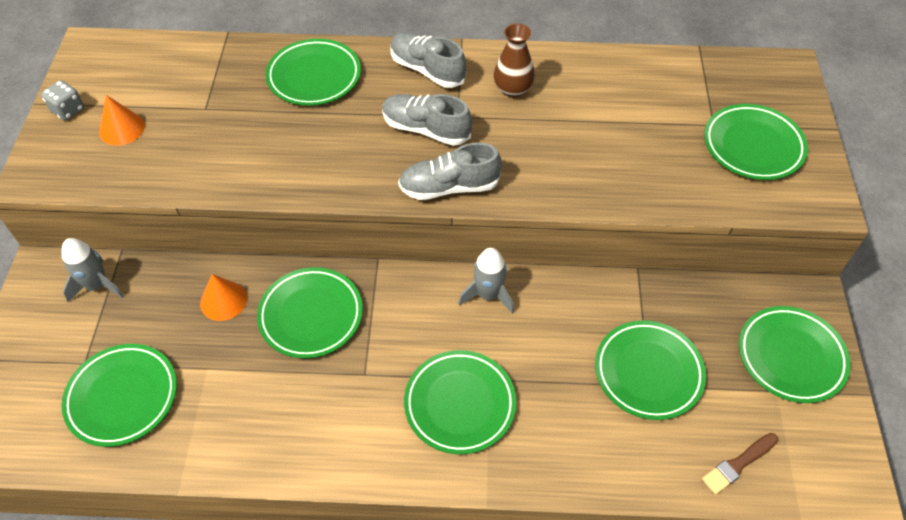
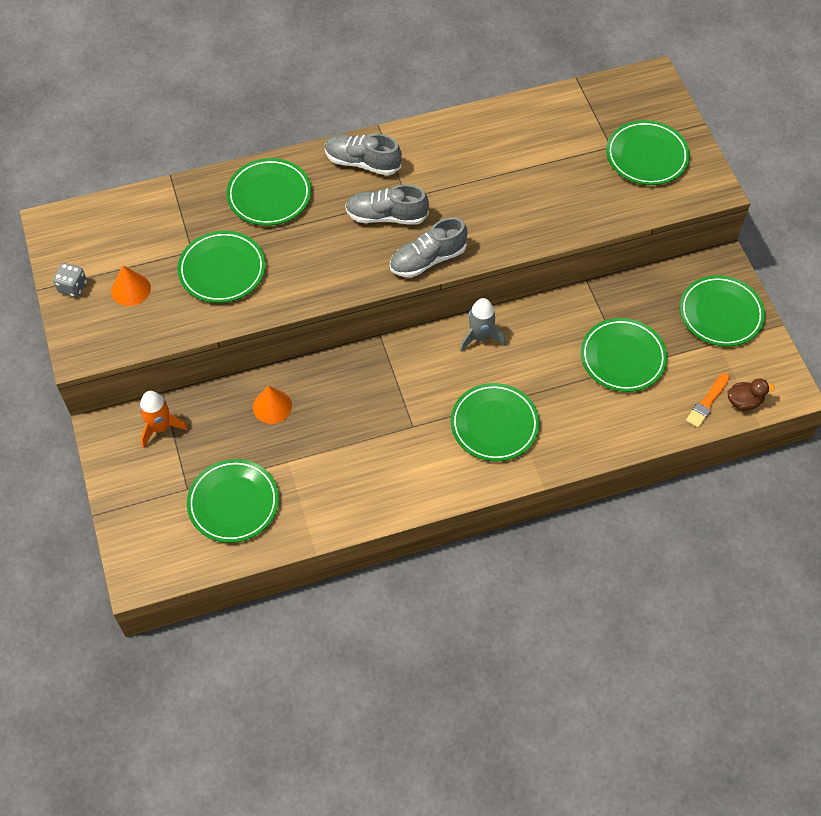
camera: 20 degrees left, 5 degrees up
grey rocket [62,238,124,302] -> orange rocket [139,391,188,448]
green plate [257,267,363,358] -> green plate moved to [177,231,266,303]
brown vase [494,24,535,97] -> none
brown brush [702,433,778,495] -> orange brush [686,373,729,428]
none -> brown duck [728,379,775,411]

